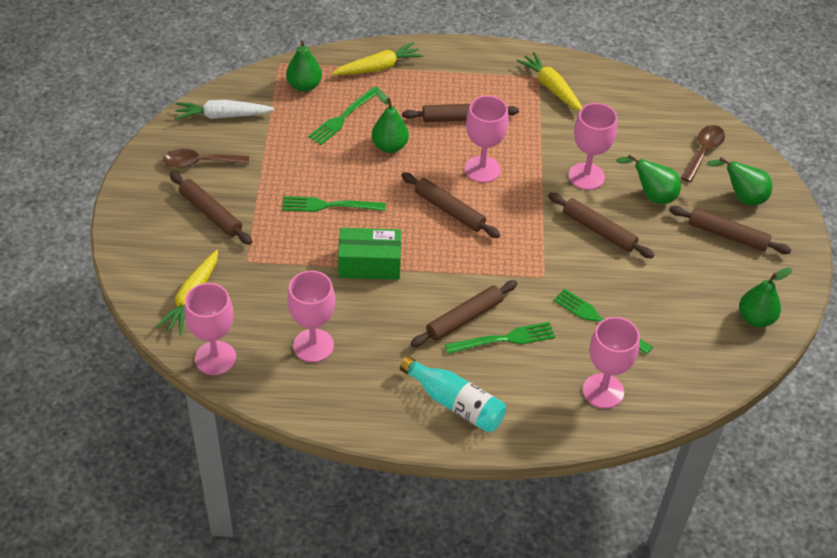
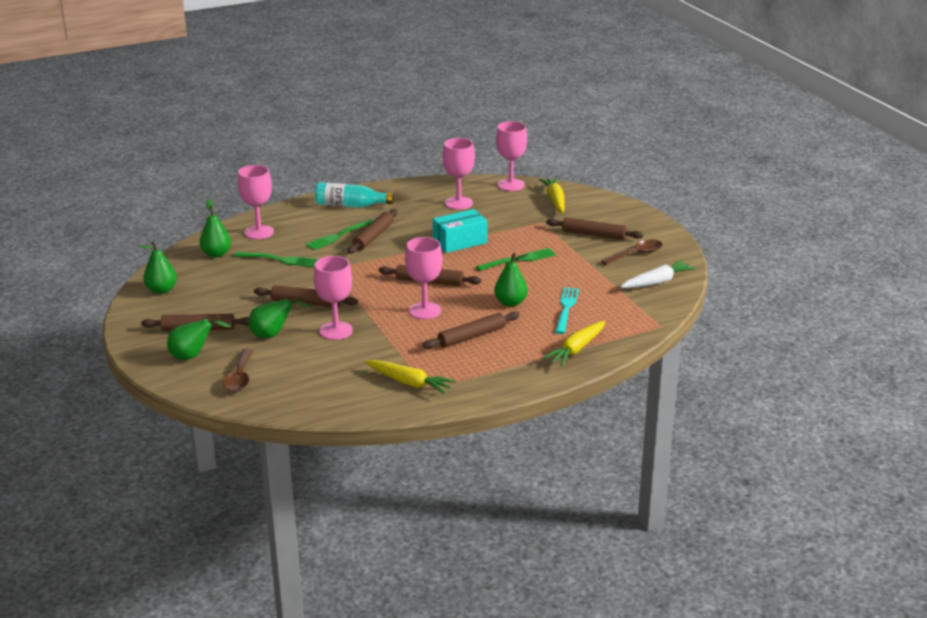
camera: 155 degrees right, 20 degrees down
green pear [286,40,322,92] -> green pear moved to [199,199,231,258]
green fork [308,86,380,145] -> turquoise fork [555,287,579,334]
green box [338,228,401,280] -> turquoise box [433,209,488,253]

